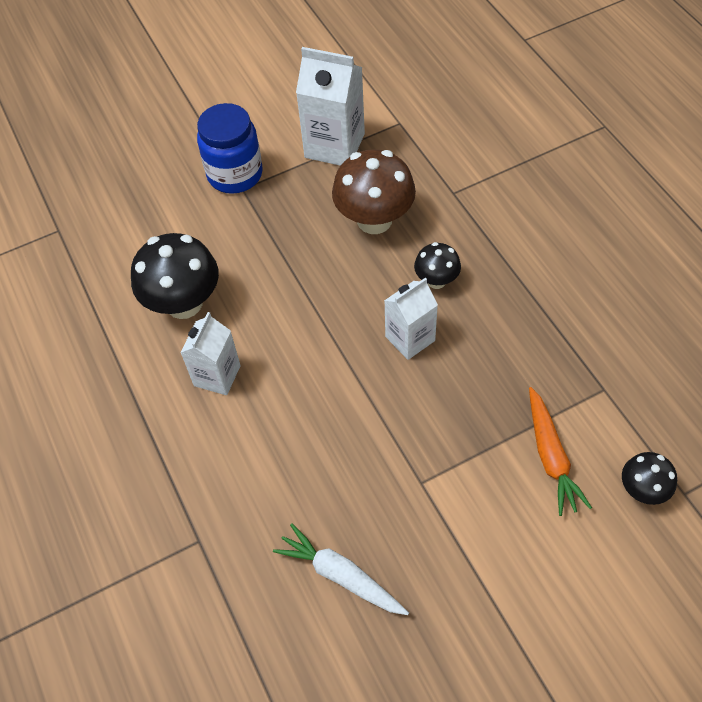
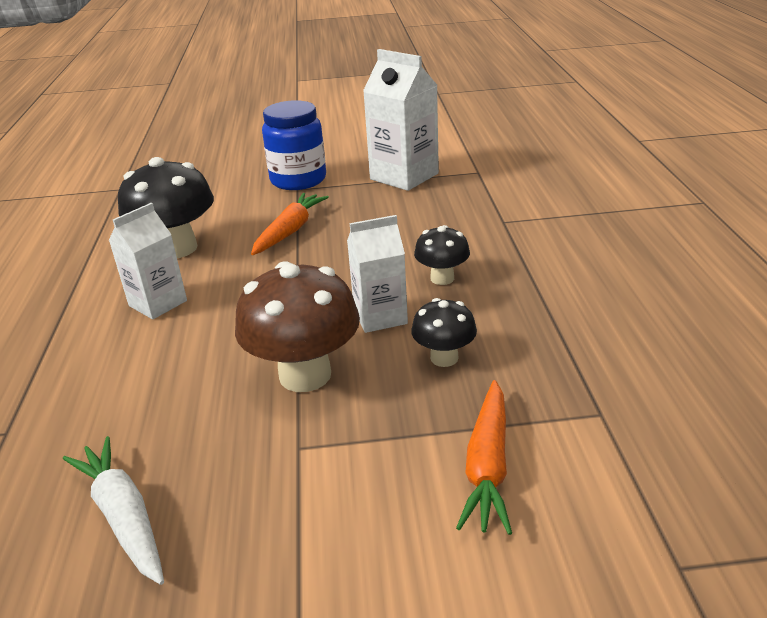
camera: 20 degrees right, 25 degrees down
brown mushroom [332,149,416,234] -> brown mushroom moved to [235,261,360,392]
black mushroom [622,452,677,505] -> black mushroom moved to [411,298,477,367]
none -> orange carrot [251,193,329,255]

